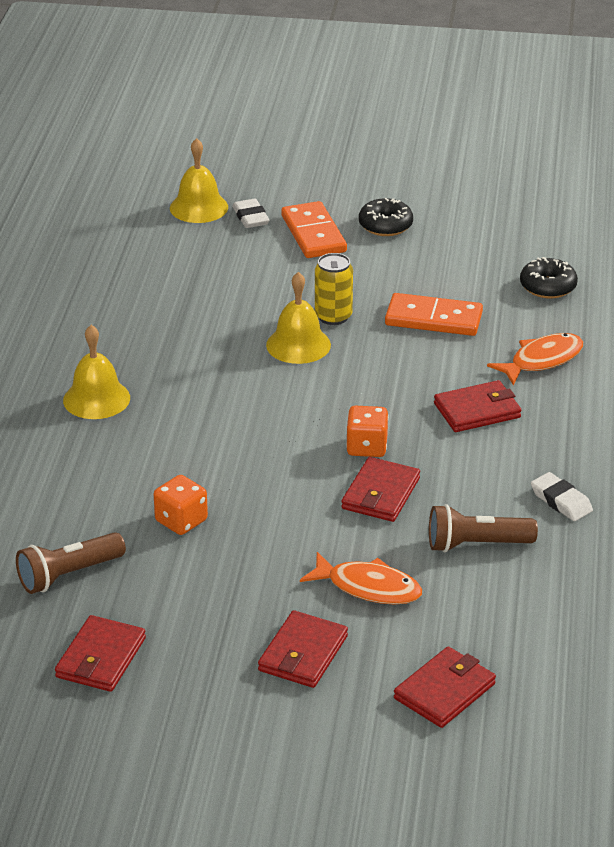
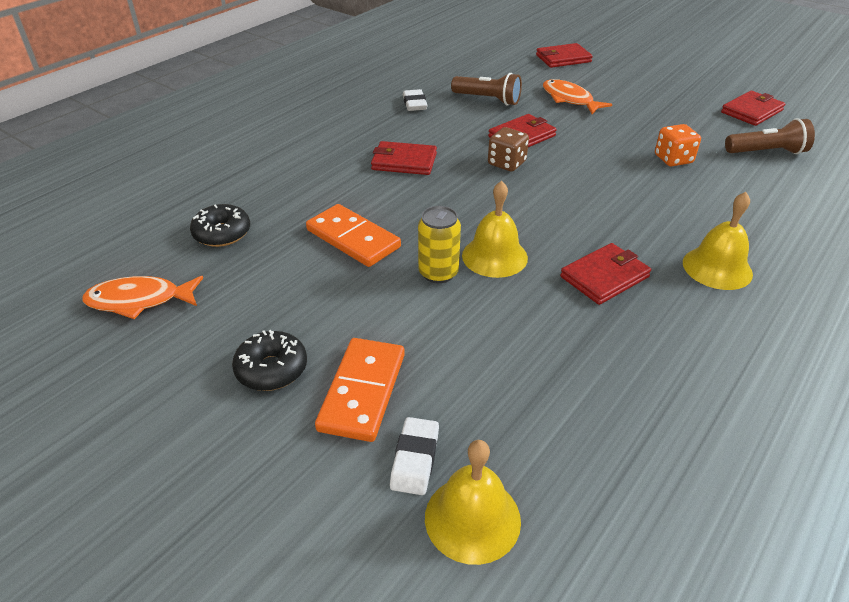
camera: 150 degrees left, 5 degrees up
red wallet [258,610,348,688] -> red wallet moved to [560,243,651,305]
orange dice [346,406,389,457] -> brown dice [488,127,529,171]
orange fish [487,333,583,385] -> orange fish moved to [82,276,203,319]

